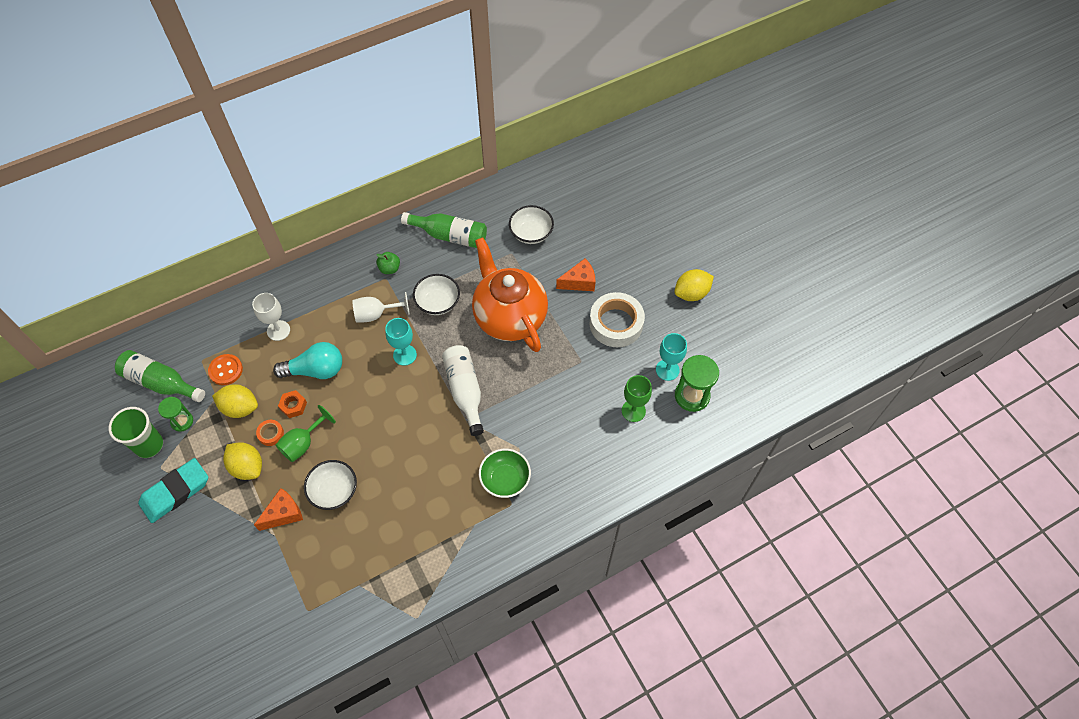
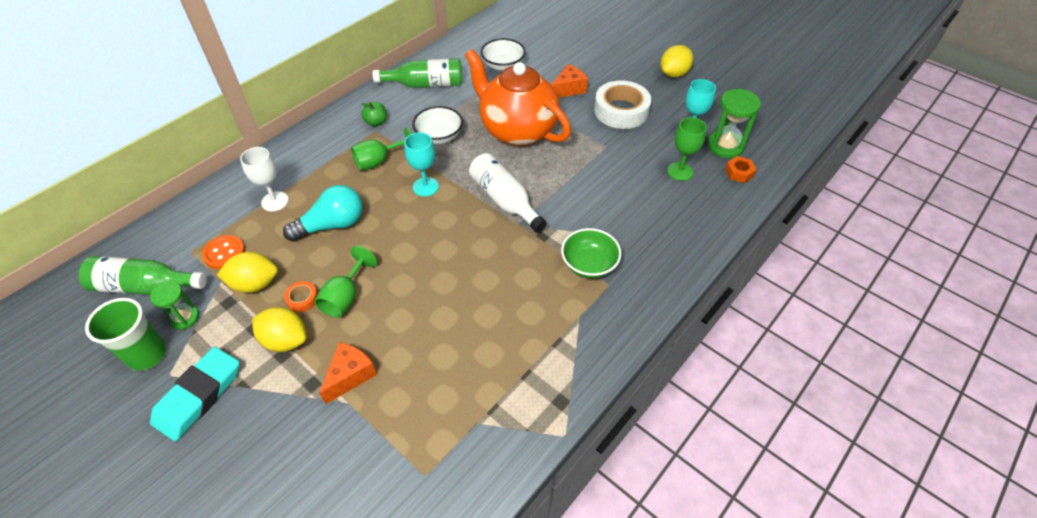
camera: 20 degrees left, 10 degrees down
orange nut [278,390,307,418] -> orange nut moved to [725,156,757,183]
white bowl [304,460,357,510] -> none
white goblet [352,292,410,322] -> green goblet [351,128,411,171]

